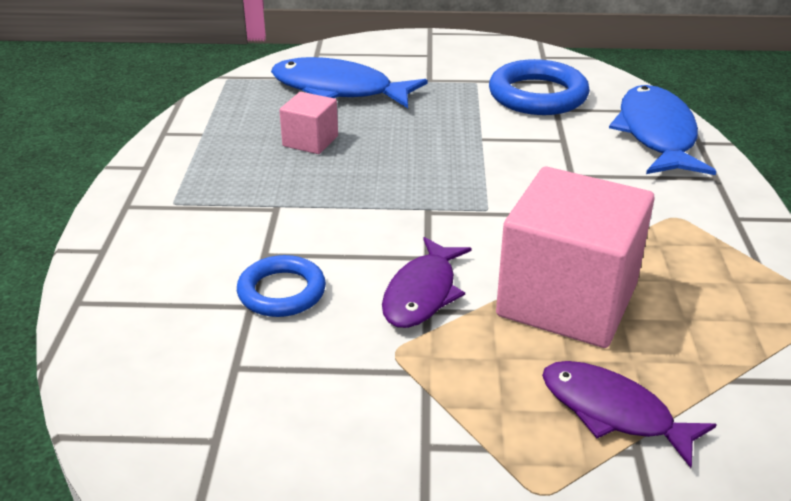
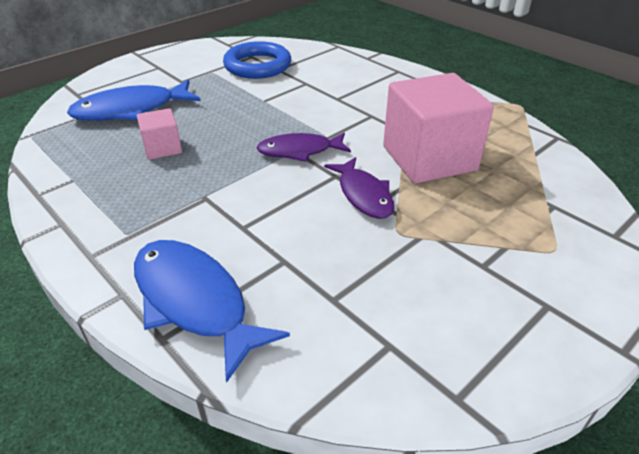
camera: 45 degrees left, 5 degrees up
blue ring [237,255,326,317] -> none
purple fish [542,361,717,468] -> purple fish moved to [257,133,351,162]
blue fish [609,85,716,175] -> blue fish moved to [134,240,290,383]

